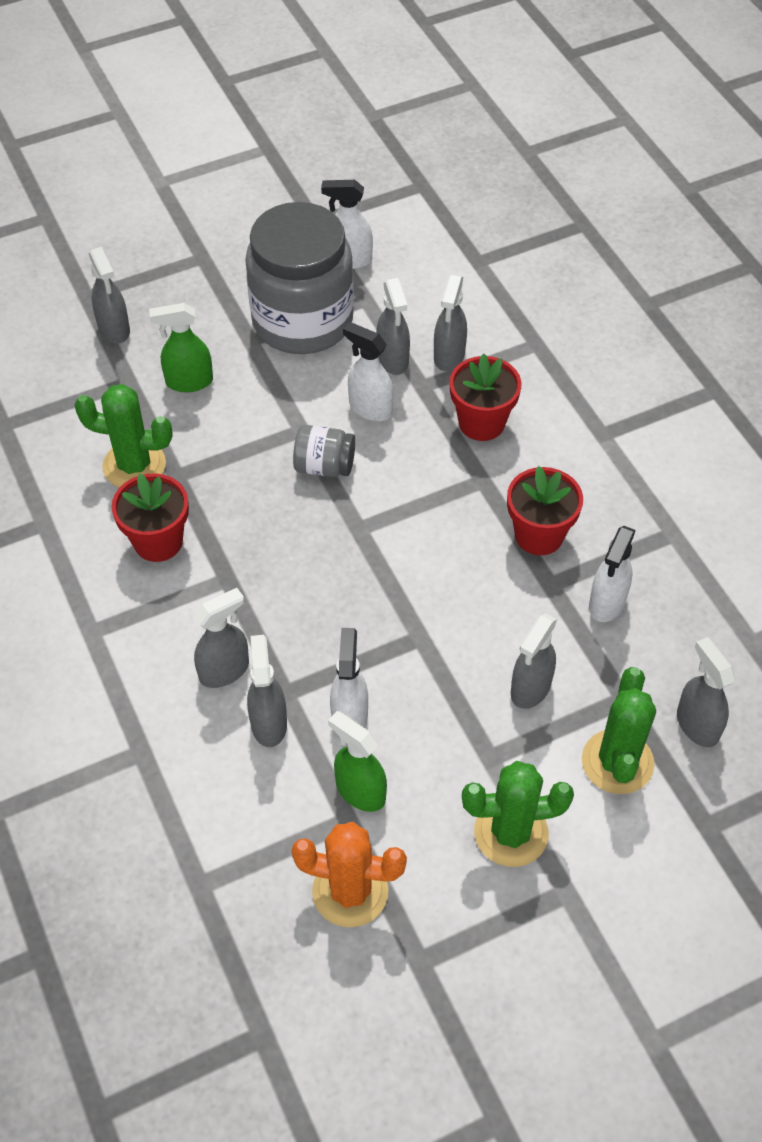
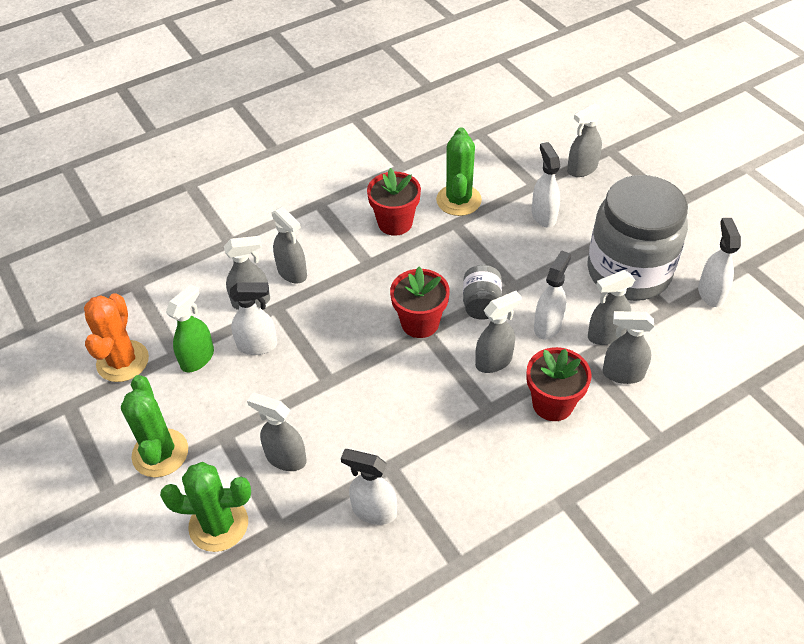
camera: 85 degrees right, 5 degrees down
green spray bottle [149,303,213,392] -> white spray bottle [532,142,560,227]
red flower pot [507,466,583,555] -> red flower pot moved to [390,267,450,338]
grey spray bottle [677,637,736,747] -> grey spray bottle moved to [475,291,522,373]

